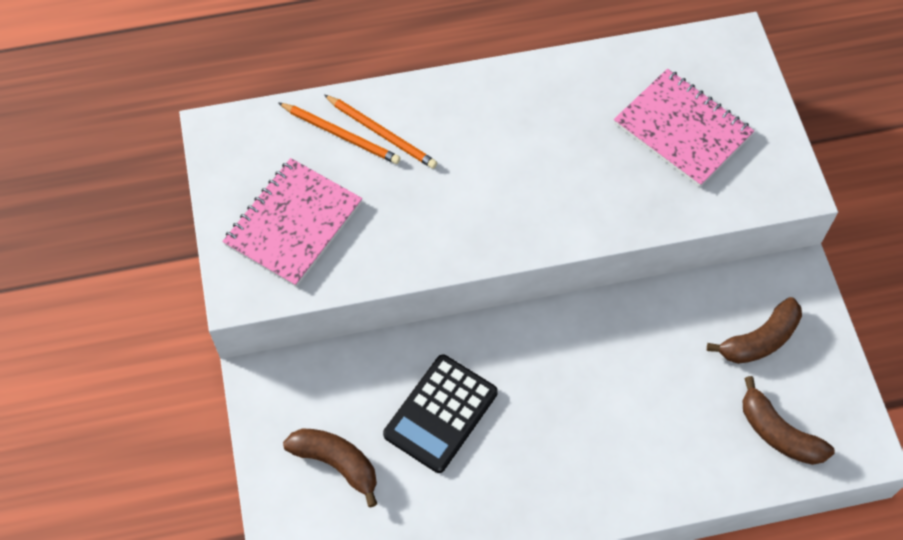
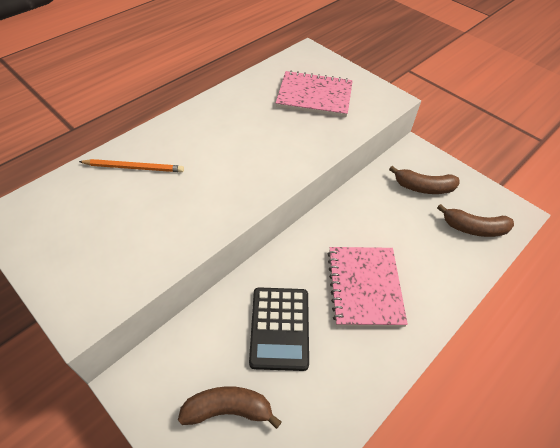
camera: 35 degrees left, 10 degrees down
pink notebook [222,158,362,287] -> pink notebook moved to [328,247,408,327]
orange pencil [279,103,400,164] -> none
brown banana [707,297,802,364] -> brown banana turned 75 degrees clockwise [389,166,460,194]

